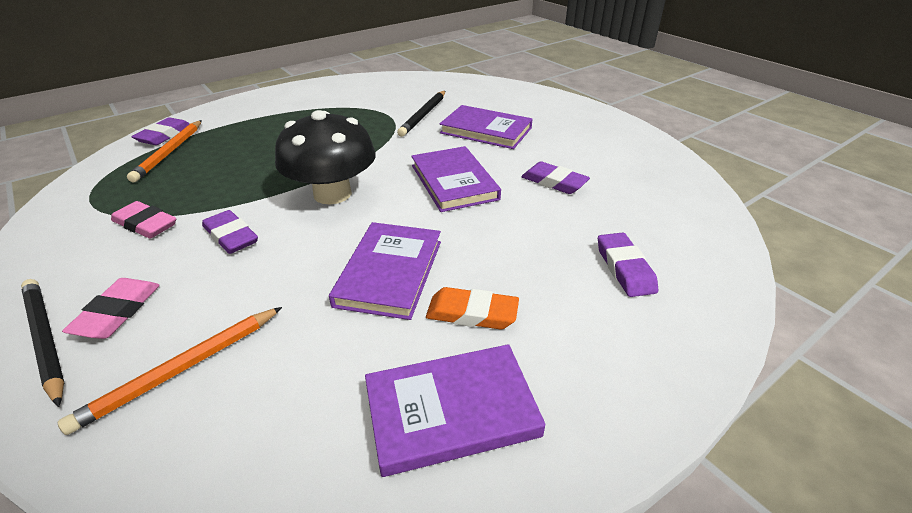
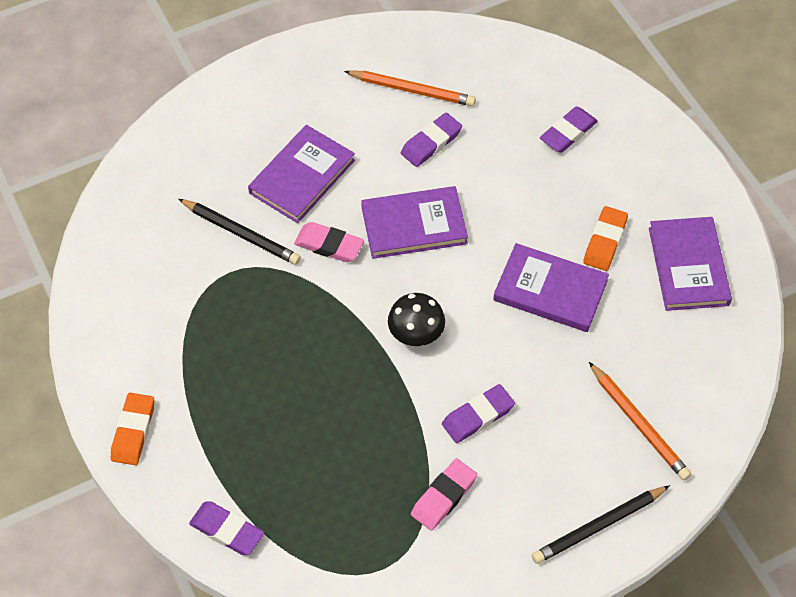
camera: 80 degrees left, 20 degrees up
pink eraser [62,278,160,339] -> pink eraser moved to [294,222,364,262]
orange pencil [127,120,202,183] -> orange pencil moved to [344,70,476,106]
black mushroom [275,110,376,204] -> black mushroom [388,293,445,346], size x0.58
purple eraser [598,232,658,297] -> purple eraser turned 45 degrees counterclockwise [540,106,598,153]
none -> orange eraser [111,393,154,465]

